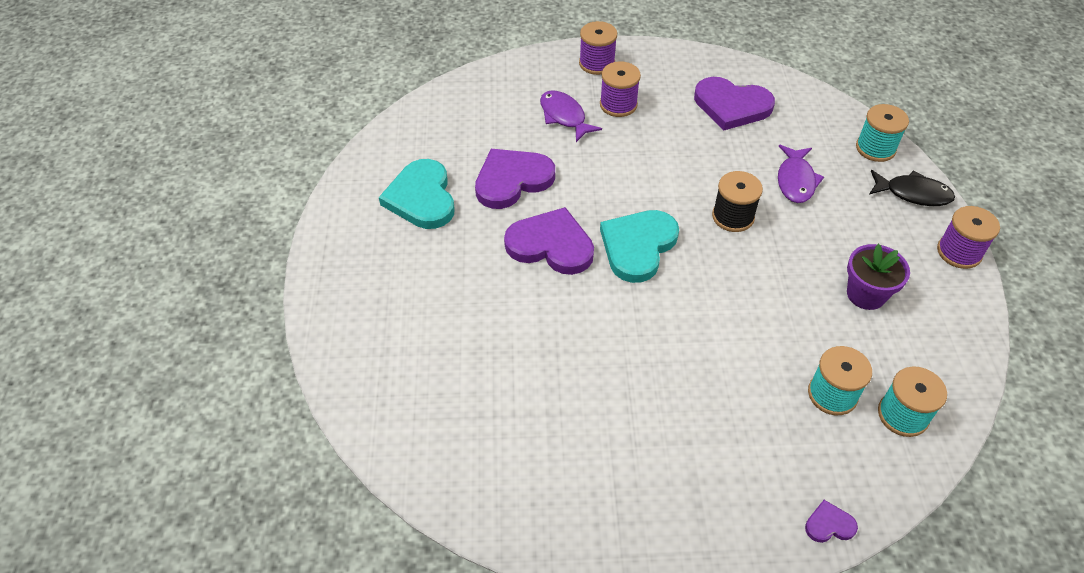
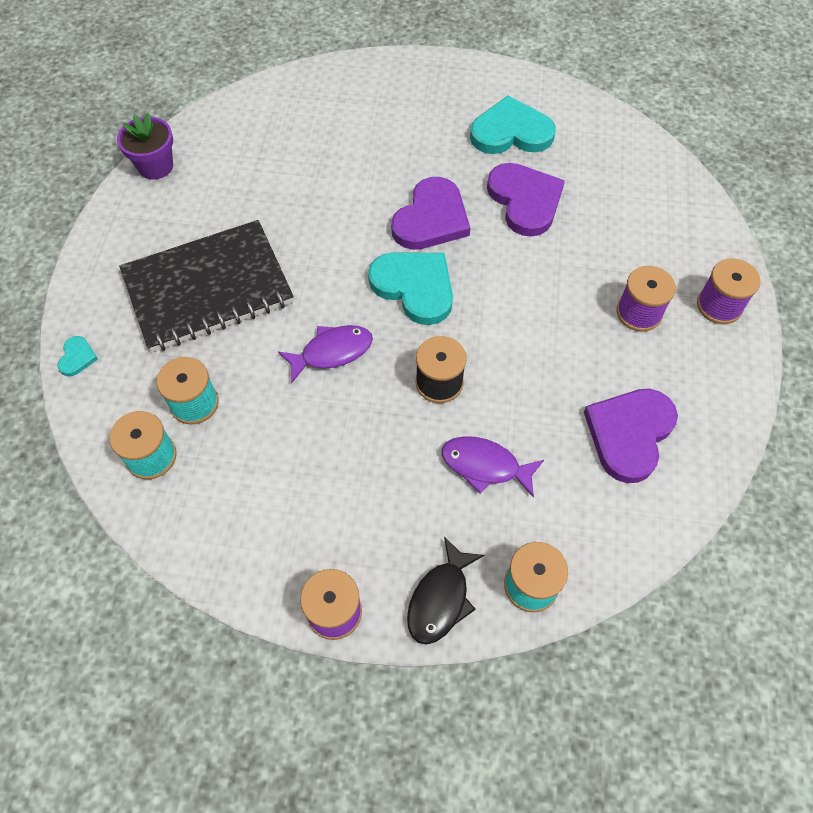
camera: 100 degrees right, 10 degrees up
purple fish [540,90,602,142] -> purple fish moved to [278,325,373,383]
purple heart [805,500,858,543] -> turquoise heart [57,336,98,377]
purple flower pot [847,244,910,310] -> purple flower pot moved to [117,113,173,180]
none -> black notebook [119,220,294,352]

